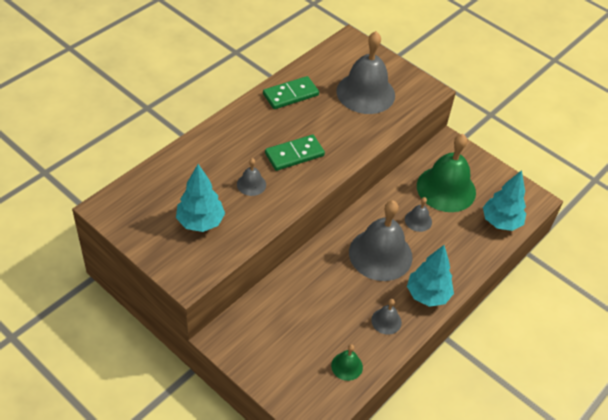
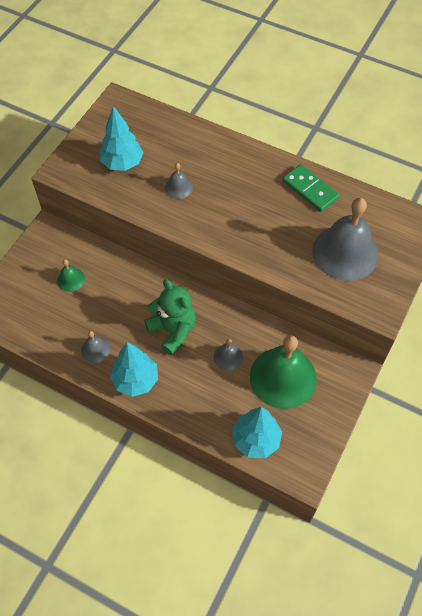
camera: 80 degrees right, 10 degrees up
green domino [265,135,325,171] -> none
green bell [331,344,363,381] -> green bell moved to [57,259,85,292]
grey bell [349,200,413,281] -> green teddy bear [144,279,196,355]

